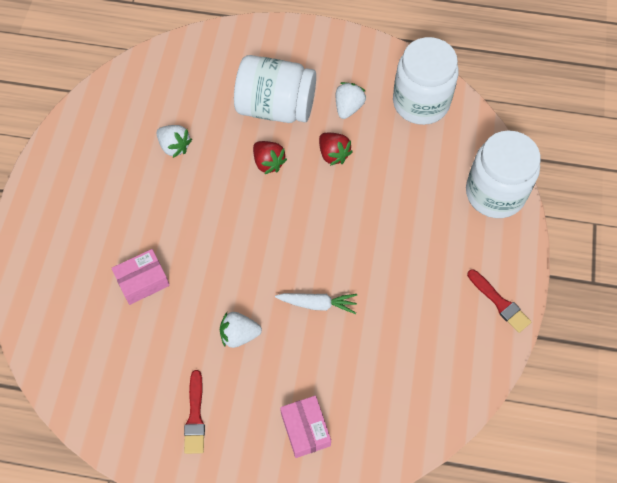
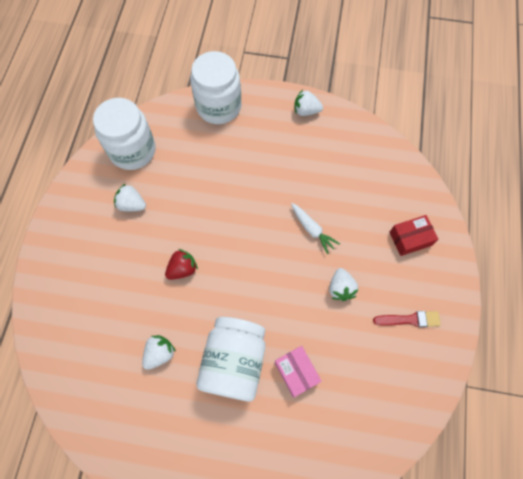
camera: 90 degrees left, 5 degrees up
white jar [234,55,316,123] -> white jar moved to [197,317,266,402]
white carrot [275,293,357,314] -> white carrot turned 135 degrees clockwise [291,203,340,254]
pink box [280,396,331,458] -> red box [390,215,438,256]
red strawberry [319,133,353,166] -> none
red brush [467,269,531,333] -> white strawberry [295,90,323,116]

